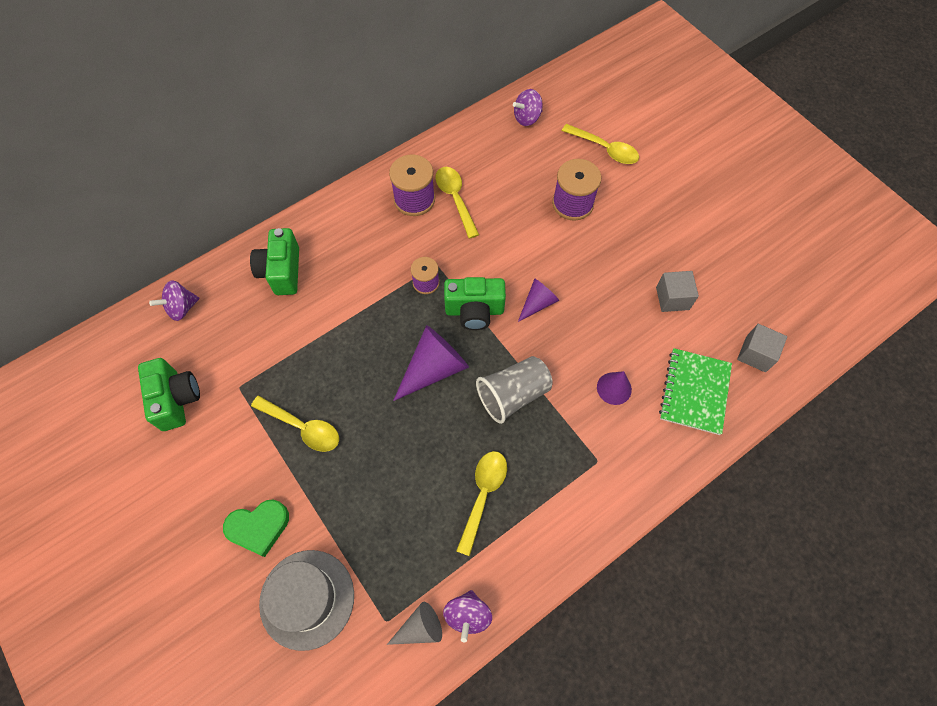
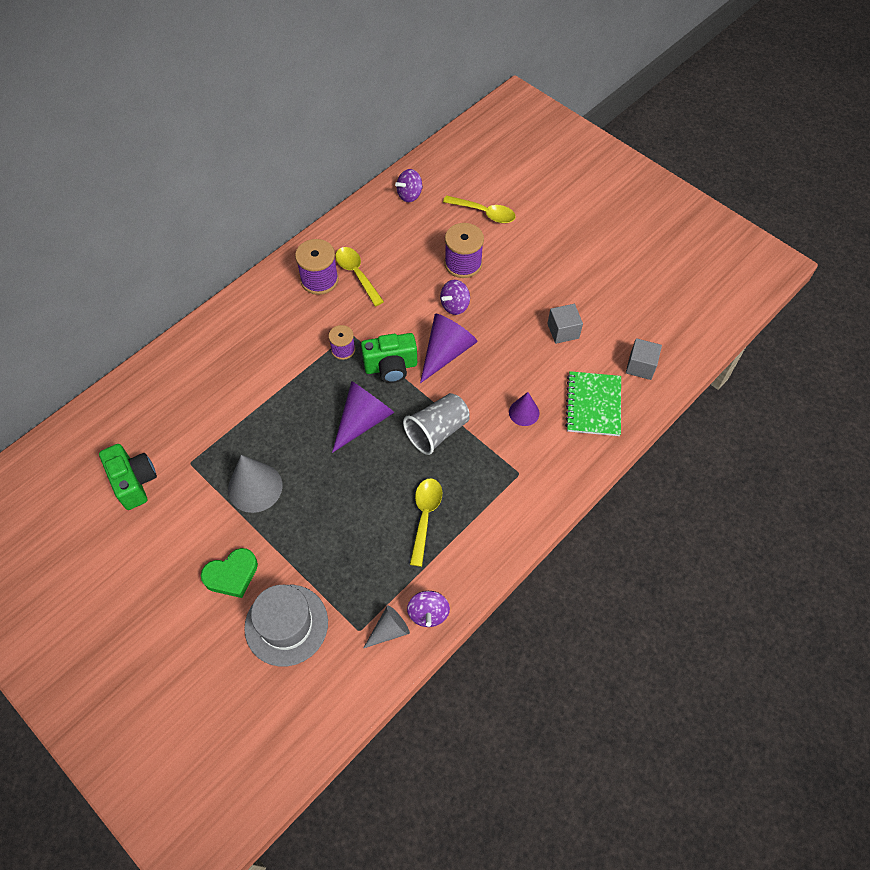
camera: 10 degrees left, 5 degrees down
purple spinning top [149,280,199,321] -> purple spinning top moved to [440,280,470,315]
green camera [250,228,299,295] -> none
yellow spoon [251,395,339,452] -> grey cone [228,455,283,513]
purple cone [518,278,559,322] -> purple cone [420,314,477,383], size x1.70

